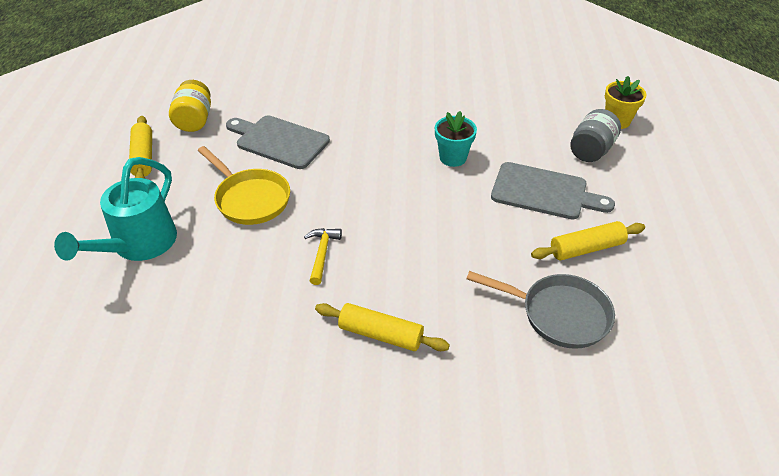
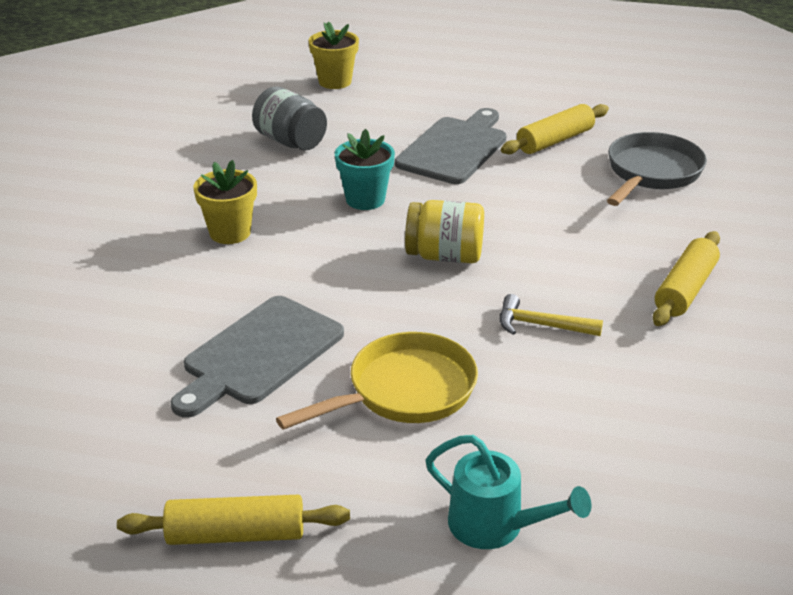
camera: 80 degrees left, 10 degrees down
turquoise watering can [54,157,177,261] -> turquoise watering can [425,435,591,549], size x0.65
yellow jar [169,80,211,132] -> yellow jar moved to [405,200,484,263]
yellow rolling pin [531,221,645,261] -> yellow rolling pin turned 60 degrees clockwise [501,104,609,155]
grey jar [570,109,621,162] -> grey jar moved to [252,87,327,151]
none -> yellow flower pot [194,160,257,244]

